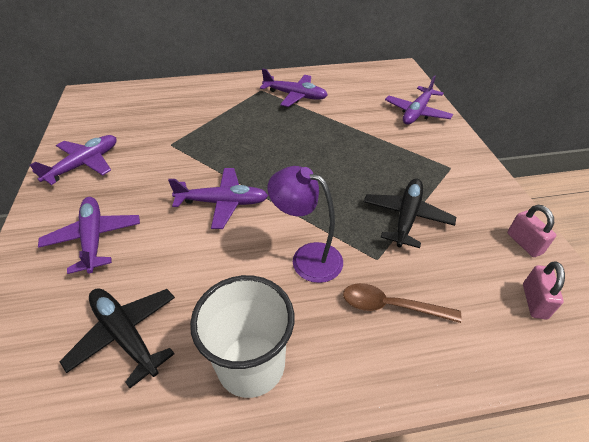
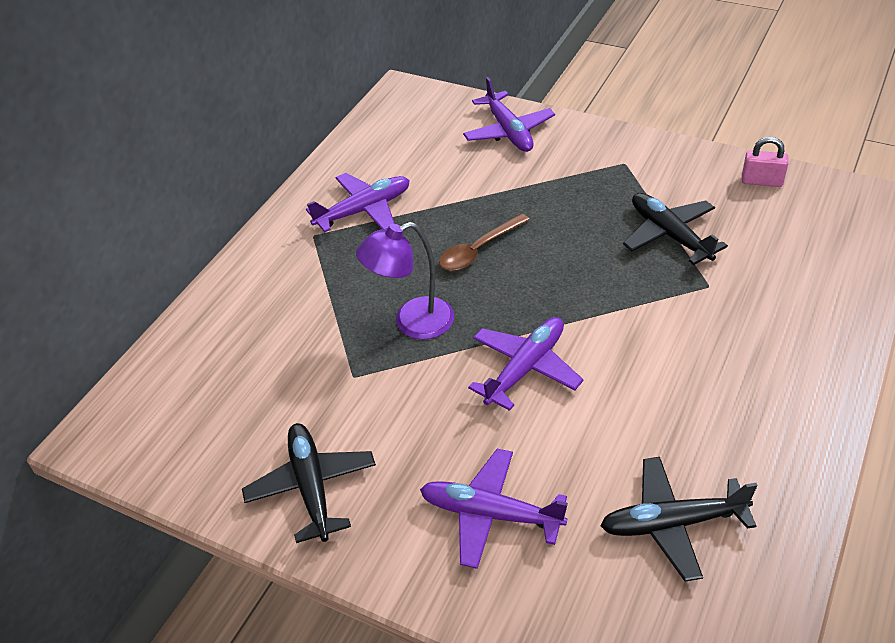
camera: 50 degrees left, 0 degrees up
purple plane [30,135,117,185] -> black plane [242,423,376,543]
white cup [190,275,294,398] -> none
purple lamp [268,166,343,283] -> purple lamp moved to [356,222,454,339]
brown spoon [343,283,462,323] -> brown spoon moved to [439,213,530,271]
pink padlock [523,261,565,320] -> none

